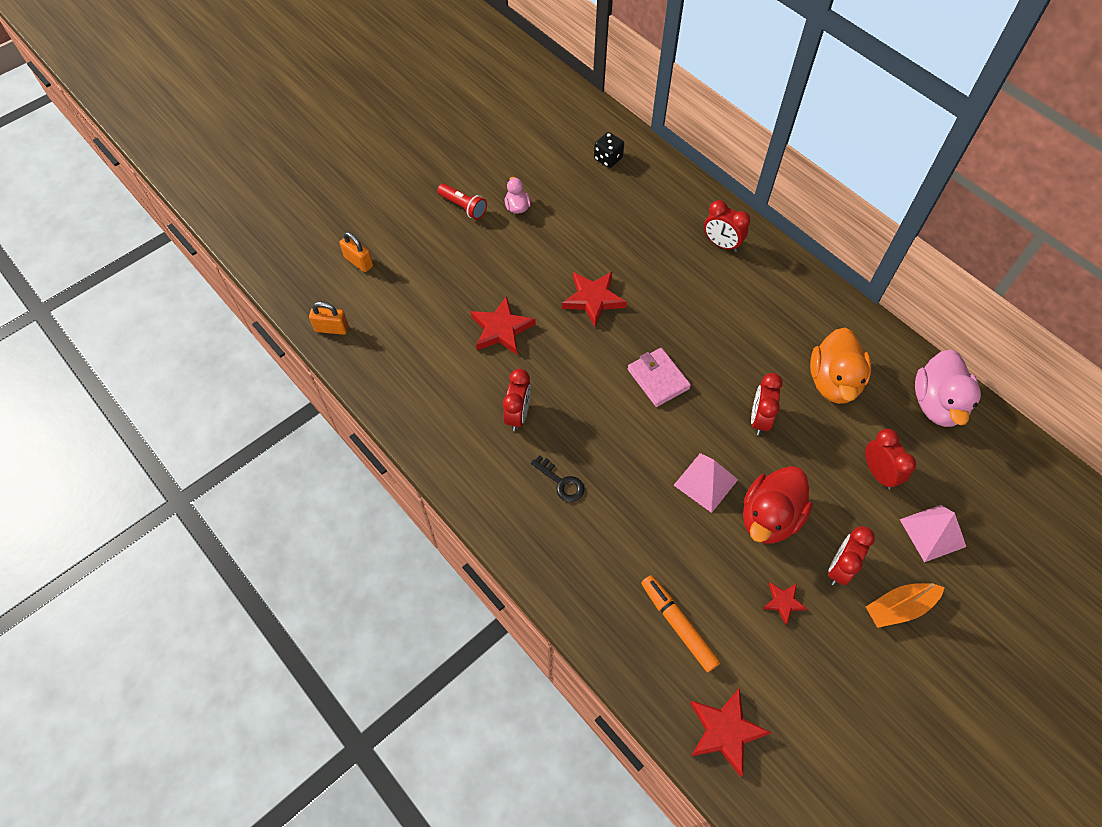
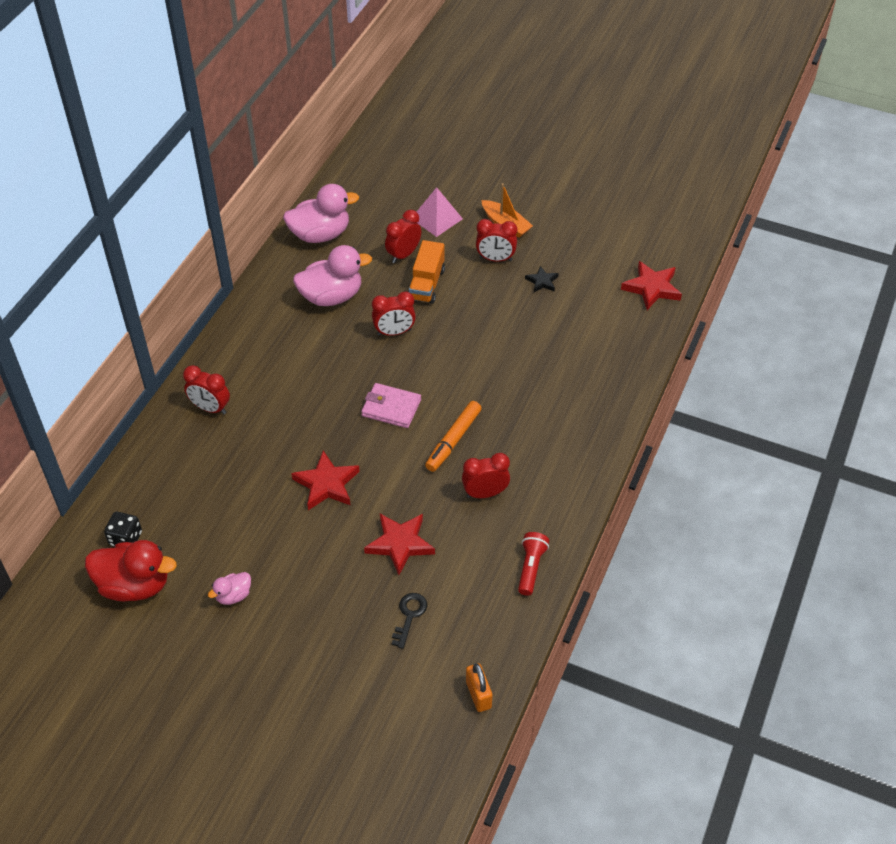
camera: 115 degrees left, 10 degrees down
orange padlock [339,232,373,272] -> none
red flashlight [437,183,487,220] -> red flashlight moved to [518,532,549,596]
black key [531,455,585,502] -> black key moved to [392,593,427,649]
pink wallet [628,348,691,407] -> pink wallet turned 75 degrees clockwise [361,383,421,428]
orange marker [641,575,720,672] -> orange marker moved to [425,401,482,472]
pink pyramid [674,453,738,513] -> none
red clock [704,200,750,252] -> red clock turned 105 degrees clockwise [183,365,230,414]
red duck [743,466,813,543] -> red duck moved to [85,540,177,601]
red star [763,583,808,625] -> black star [525,266,559,292]
orange duck [810,327,871,404] -> pink duck [293,245,372,306]
none -> orange truck [408,240,445,304]

